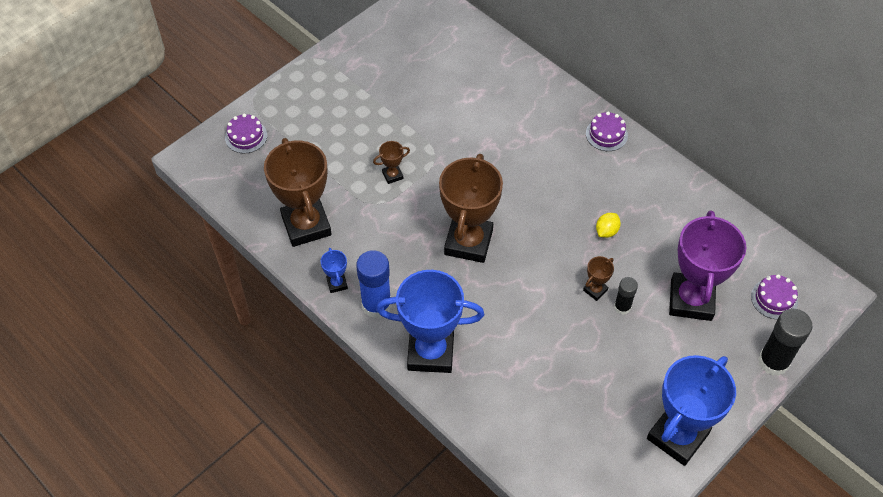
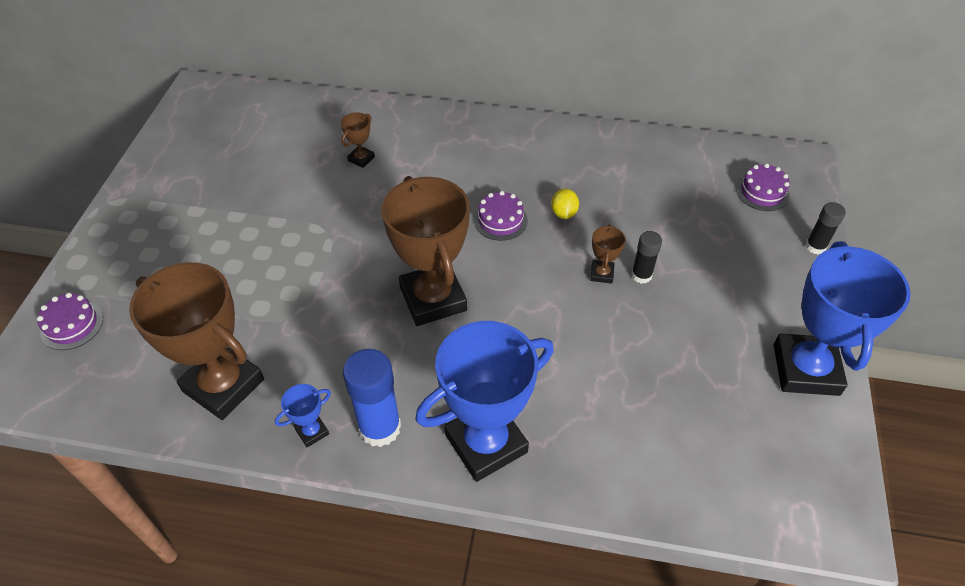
camera: 35 degrees left, 5 degrees down
blue trophy [320,248,348,293] -> blue trophy turned 75 degrees counterclockwise [275,384,331,447]
brown trophy [373,141,410,184] -> brown trophy moved to [341,112,375,168]
purple cake [586,112,628,151] -> purple cake moved to [474,191,528,241]
purple trophy [669,211,746,321] -> none
black glue stick [758,309,812,376] -> black glue stick [805,202,846,254], size x0.57

